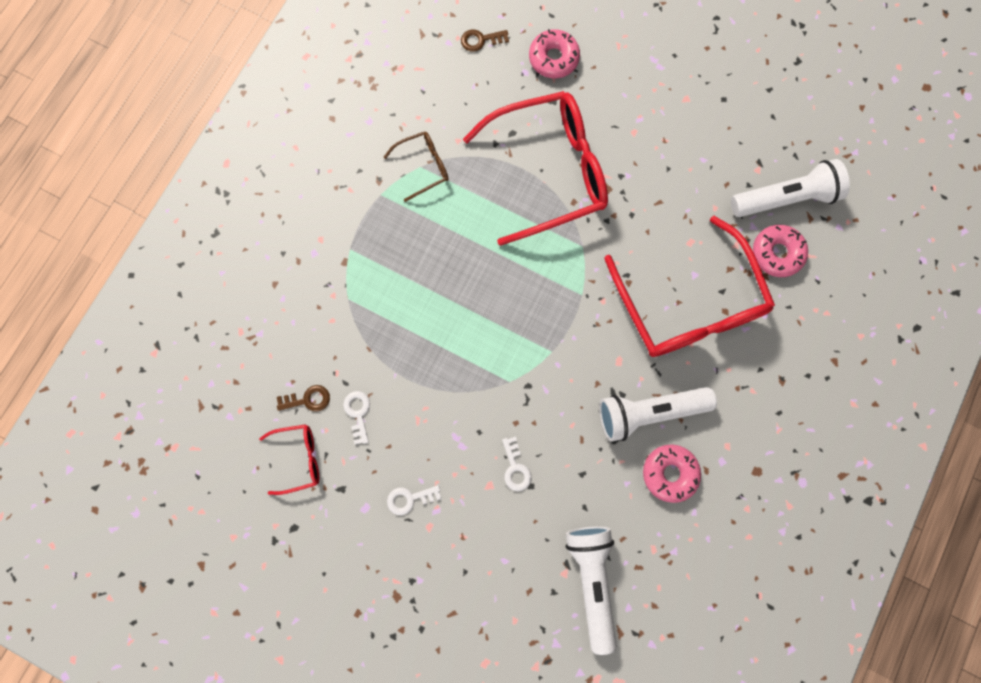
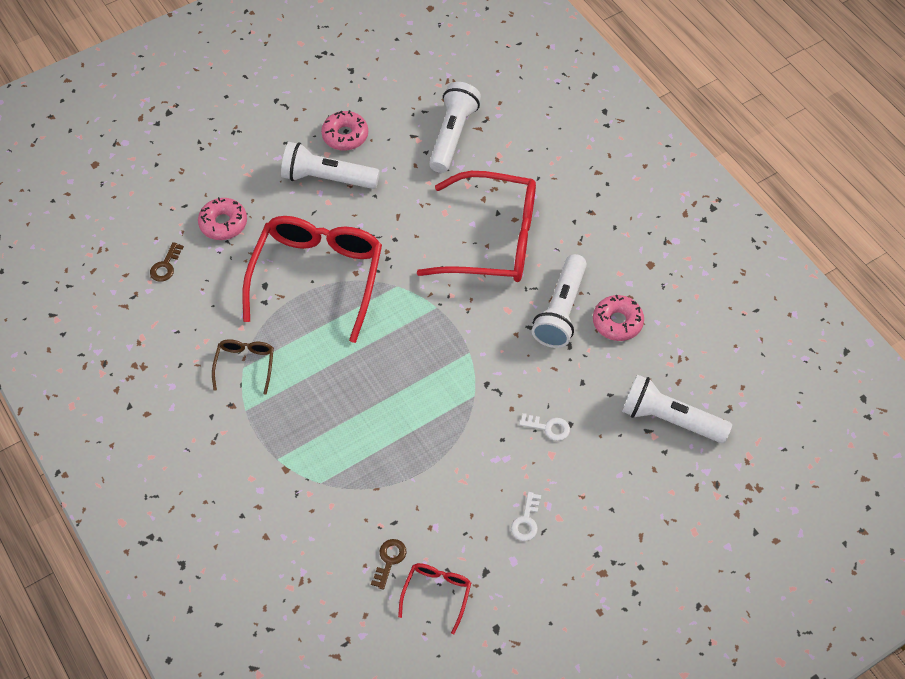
camera: 60 degrees left, 20 degrees down
white key [343,391,370,445] -> none
pink donut [753,225,808,277] -> pink donut moved to [321,110,368,151]
none -> white flashlight [281,142,380,189]

